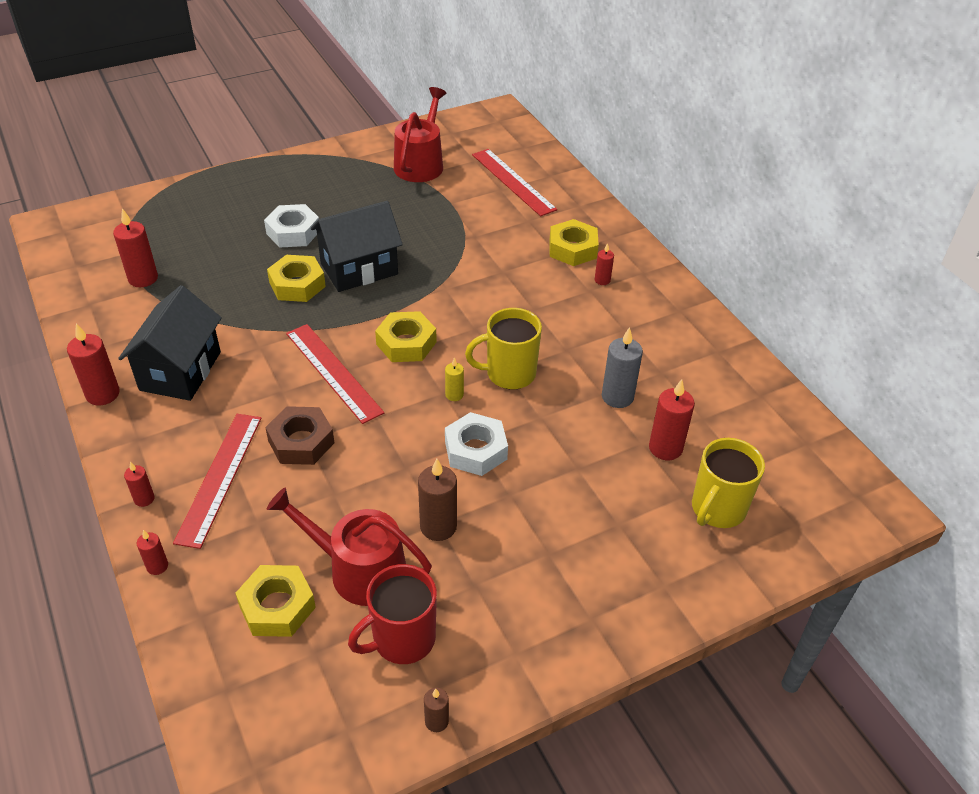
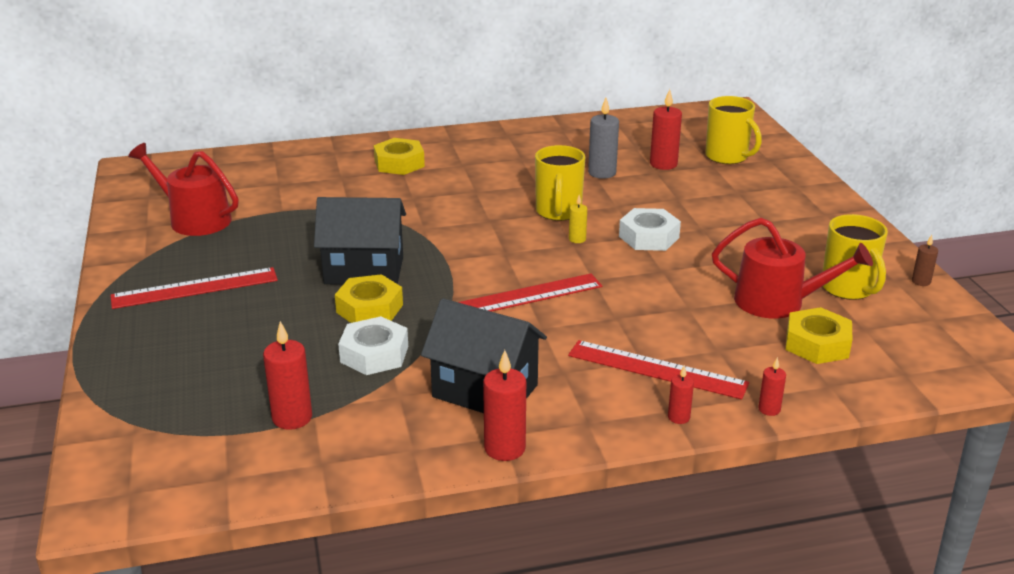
camera: 75 degrees left, 15 degrees down
white nut [264,204,319,248] -> white nut moved to [338,316,408,375]
brown nut [265,406,335,465] -> none
red watering can [267,488,432,606] -> red watering can turned 105 degrees counterclockwise [712,218,873,319]
black house [311,201,403,292] -> black house turned 75 degrees counterclockwise [314,197,406,285]
red mug [348,564,437,664] -> yellow mug [823,214,888,300]
yellow nut [375,311,437,362] -> none
brown candle [418,459,457,541] -> none
red ruler [472,149,557,216] -> red ruler moved to [110,267,278,309]
red candle [595,243,614,285] -> none

